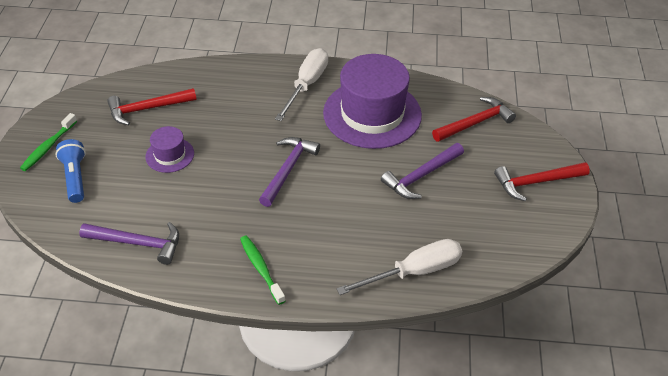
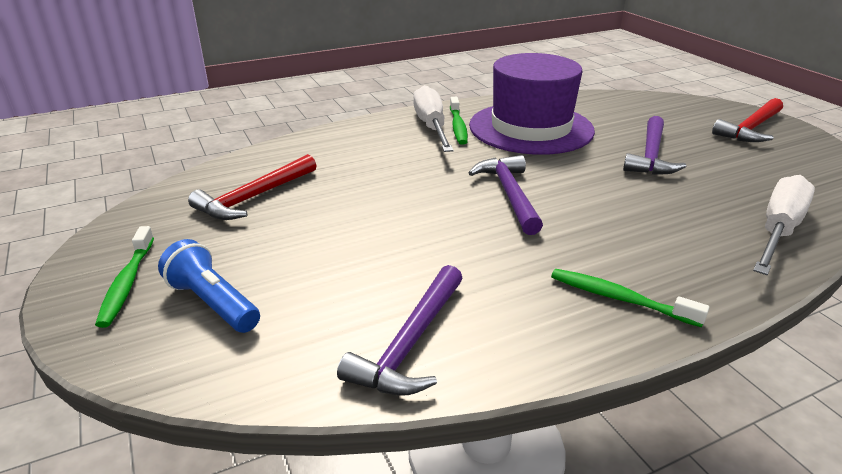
camera: 30 degrees left, 15 degrees down
purple hammer [79,222,179,265] -> purple hammer turned 135 degrees clockwise [337,265,463,395]
purple hat [145,126,194,173] -> none
red hammer [432,97,516,142] -> none
none -> green toothbrush [450,97,468,145]

